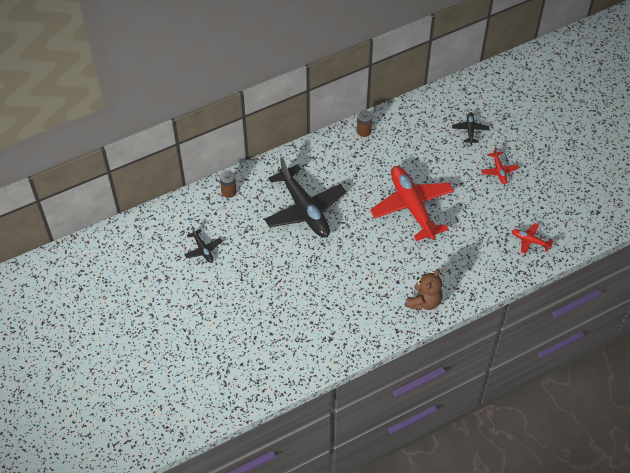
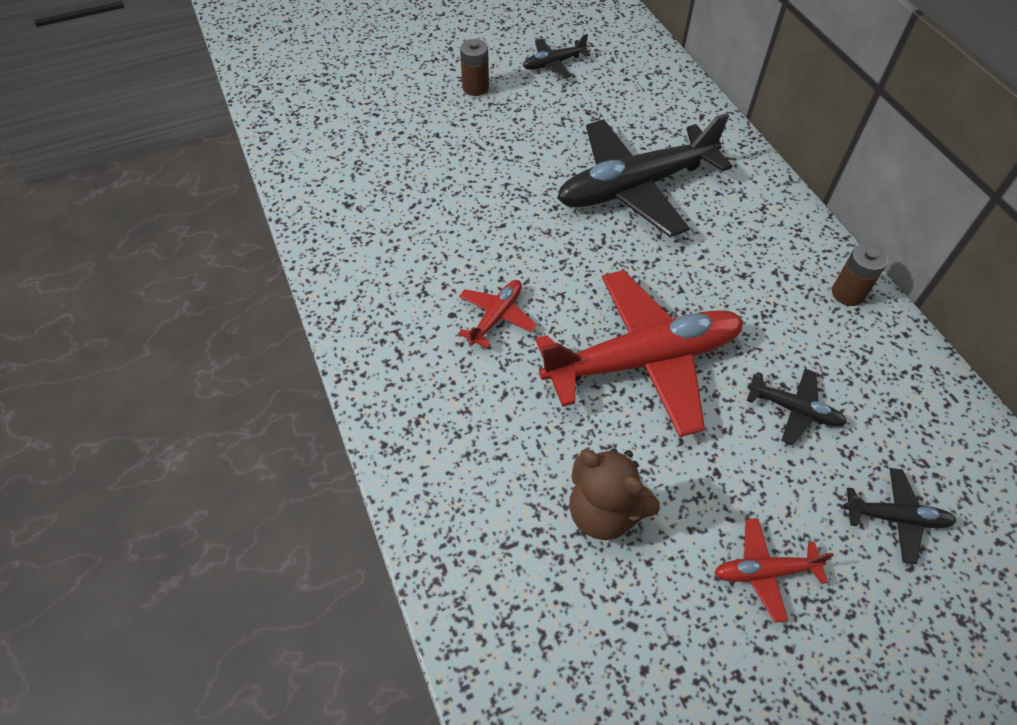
camera: 95 degrees right, 0 degrees up
brown battery [220,170,237,198] -> brown battery moved to [460,39,489,96]
brown teddy bear [406,269,442,310] -> brown teddy bear moved to [569,448,660,540]
red plane [512,223,553,255] -> red plane moved to [458,280,537,349]
none -> black plane [747,369,847,445]

